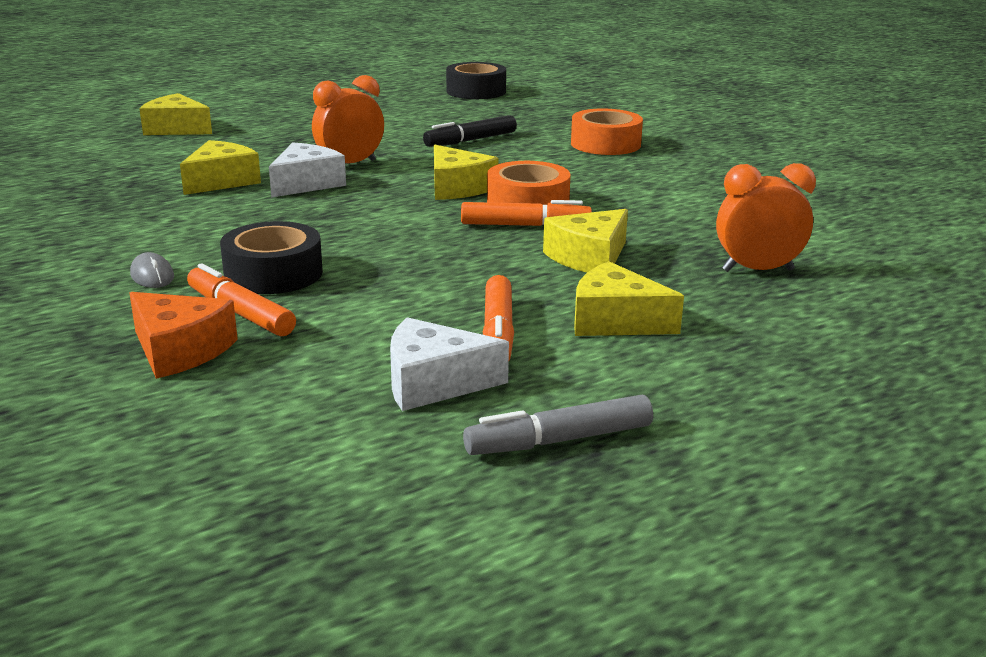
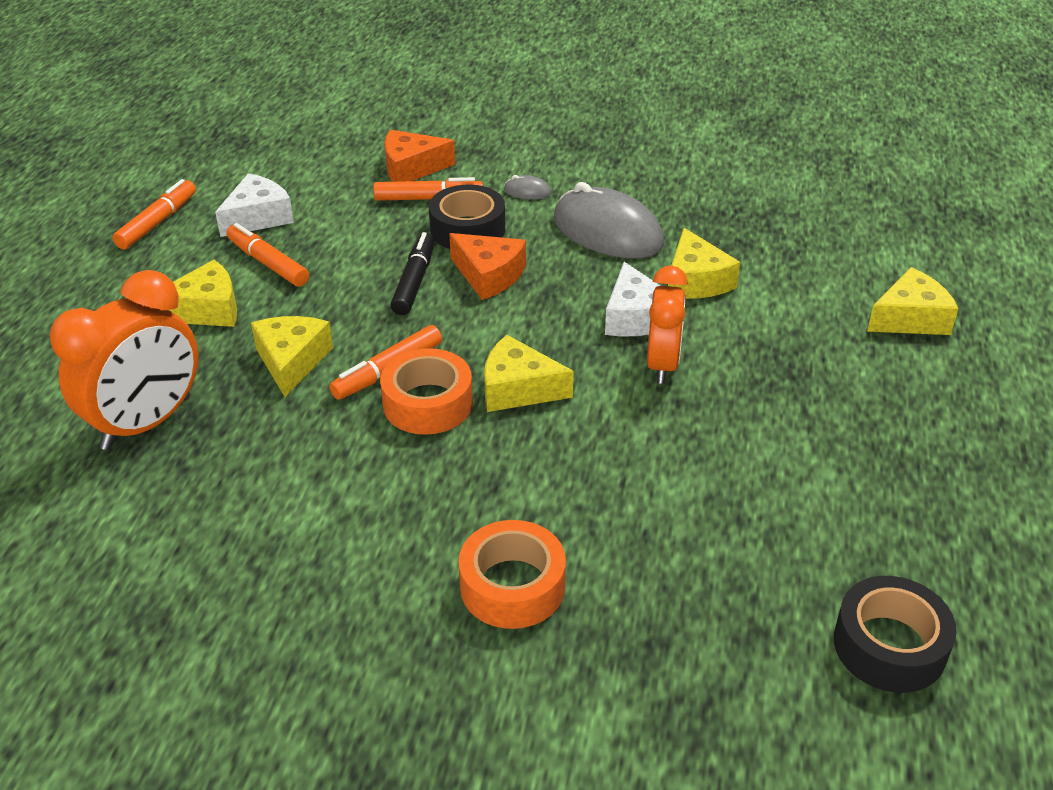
camera: 135 degrees right, 15 degrees up
black marker [423,115,517,147] -> black marker moved to [390,232,435,315]
grey marker [463,395,653,455] -> orange marker [112,179,196,250]
orange clock [716,163,816,272] -> orange clock [50,270,198,450], size x1.52
none -> orange cheese [449,233,526,300]
none -> grey mouse [554,182,664,258]

